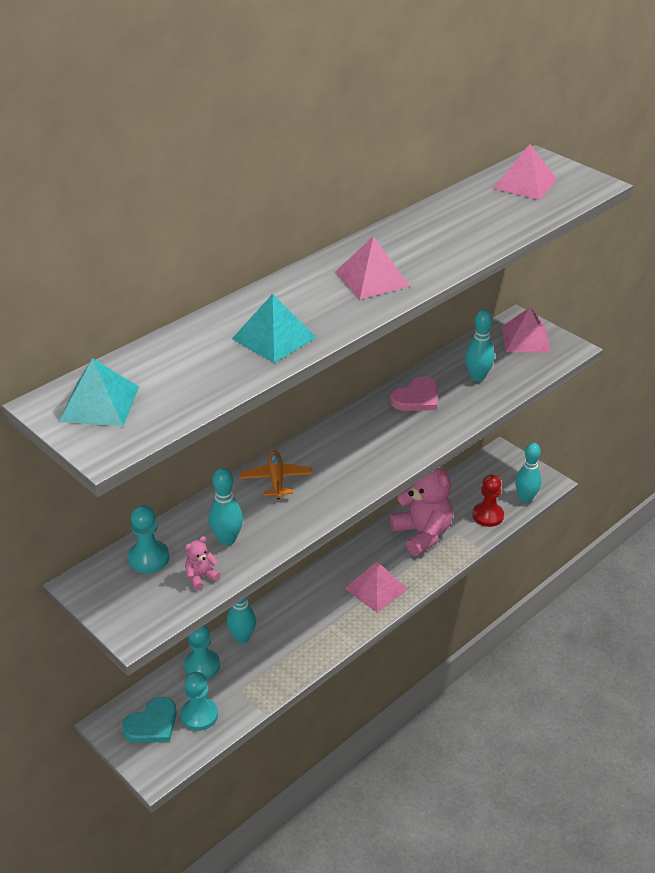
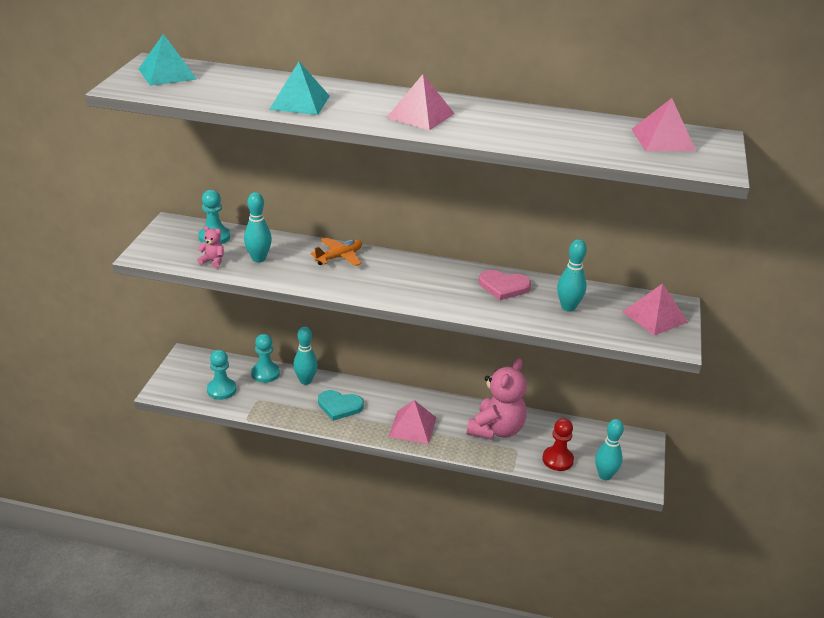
camera: 55 degrees right, 5 degrees down
turquoise heart [122,697,177,743] -> turquoise heart moved to [318,390,364,421]

